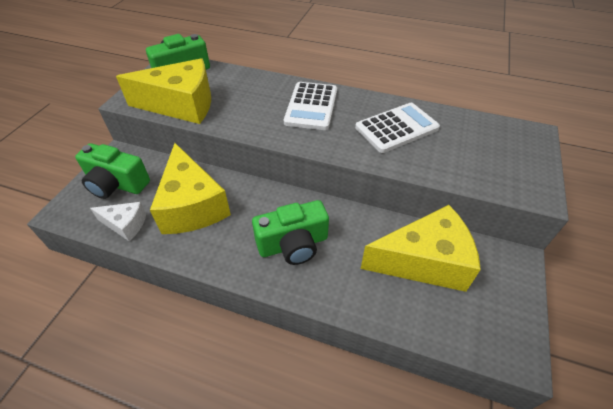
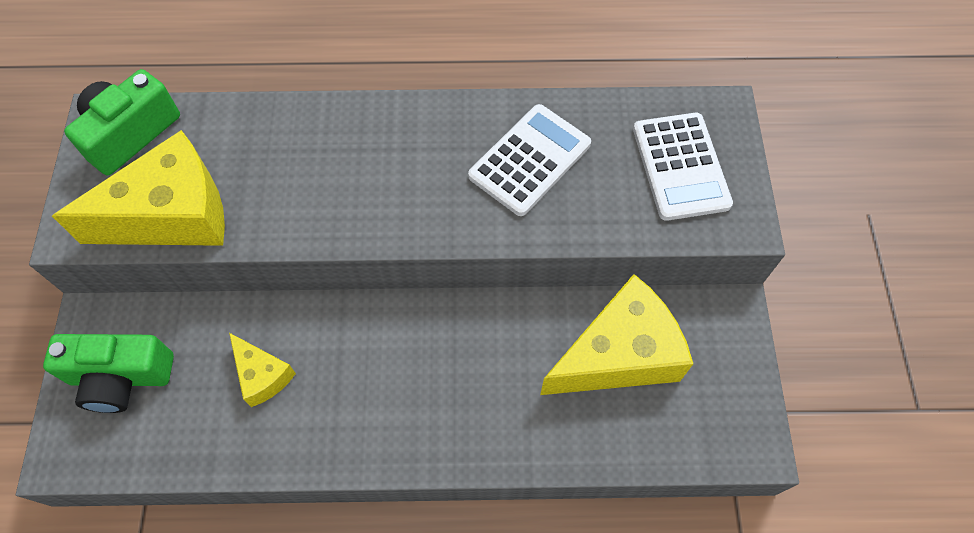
camera: 20 degrees left, 15 degrees up
white cheese [90,202,146,241] -> none
yellow cheese [150,143,231,234] -> yellow cheese [229,333,296,407], size x0.51
green camera [252,200,329,265] -> none
white calculator [284,82,337,130] -> white calculator moved to [633,113,733,221]

